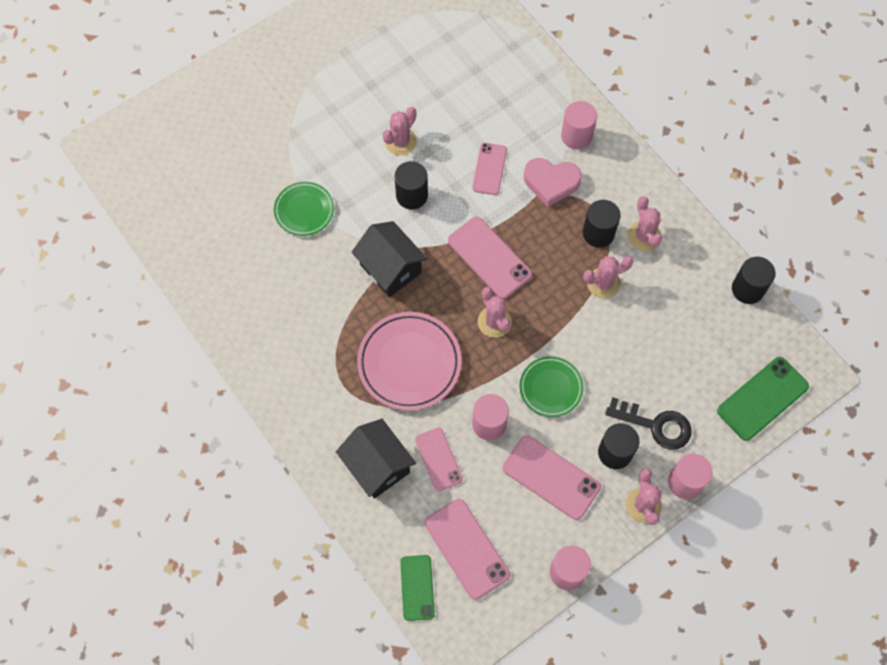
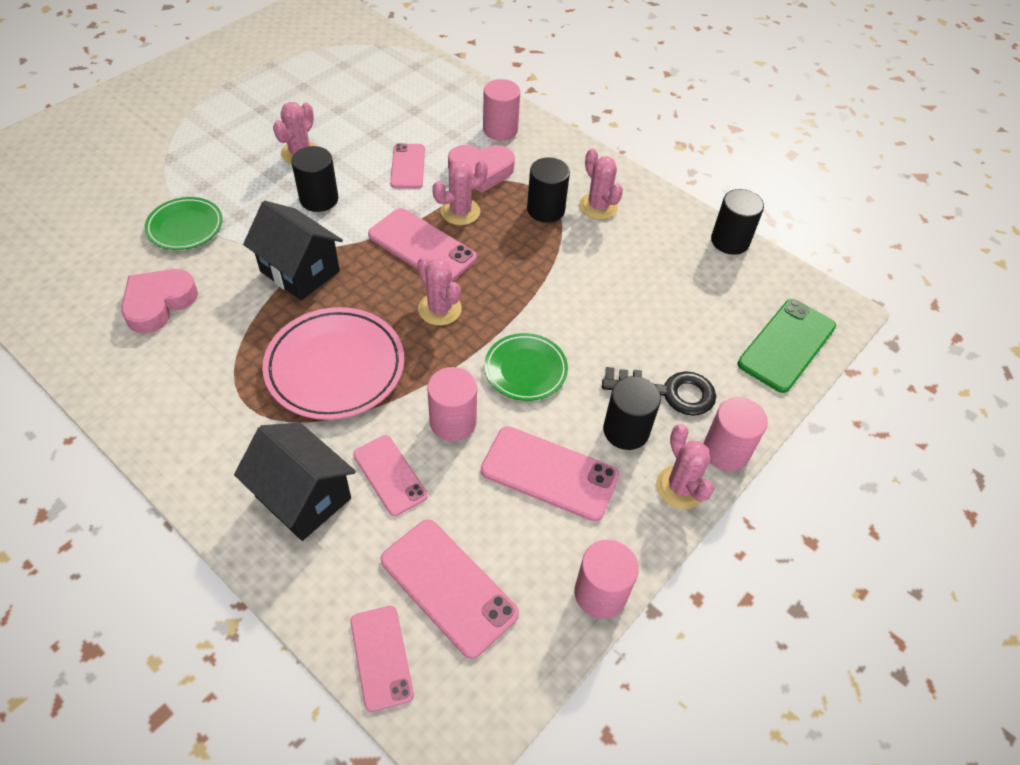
camera: 15 degrees left, 15 degrees down
green phone [400,555,435,621] -> pink phone [350,606,414,712]
pink cactus [583,256,633,298] -> pink cactus moved to [432,160,488,225]
none -> pink heart [121,269,198,333]

